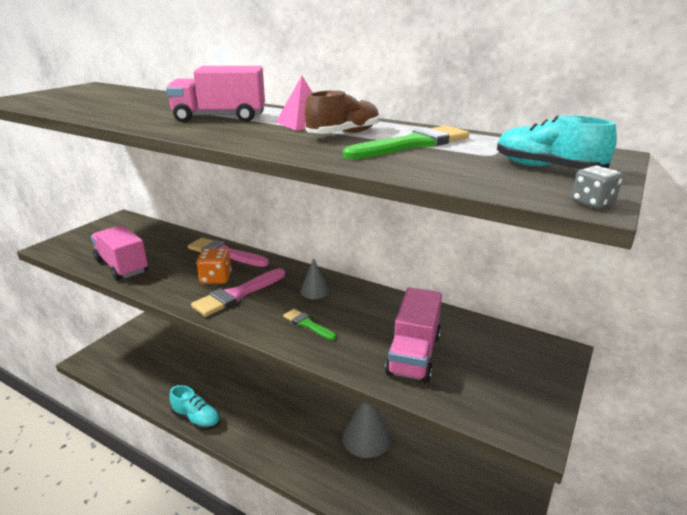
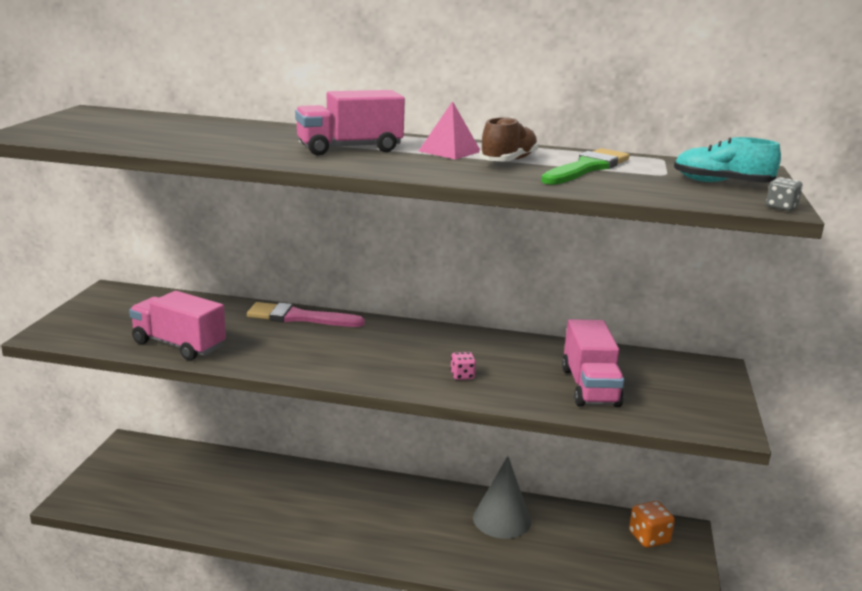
camera: 20 degrees left, 5 degrees down
turquoise shoe [169,385,220,430] -> none
pink brush [191,268,285,317] -> none
orange dice [196,248,232,284] -> orange dice moved to [629,501,675,548]
green brush [283,309,337,340] -> pink dice [450,352,476,380]
grey cone [300,258,329,299] -> none

